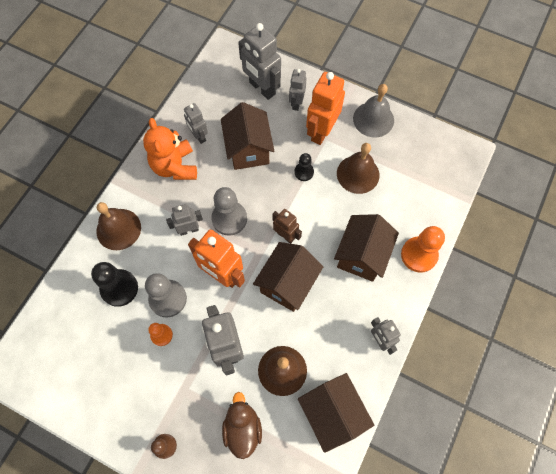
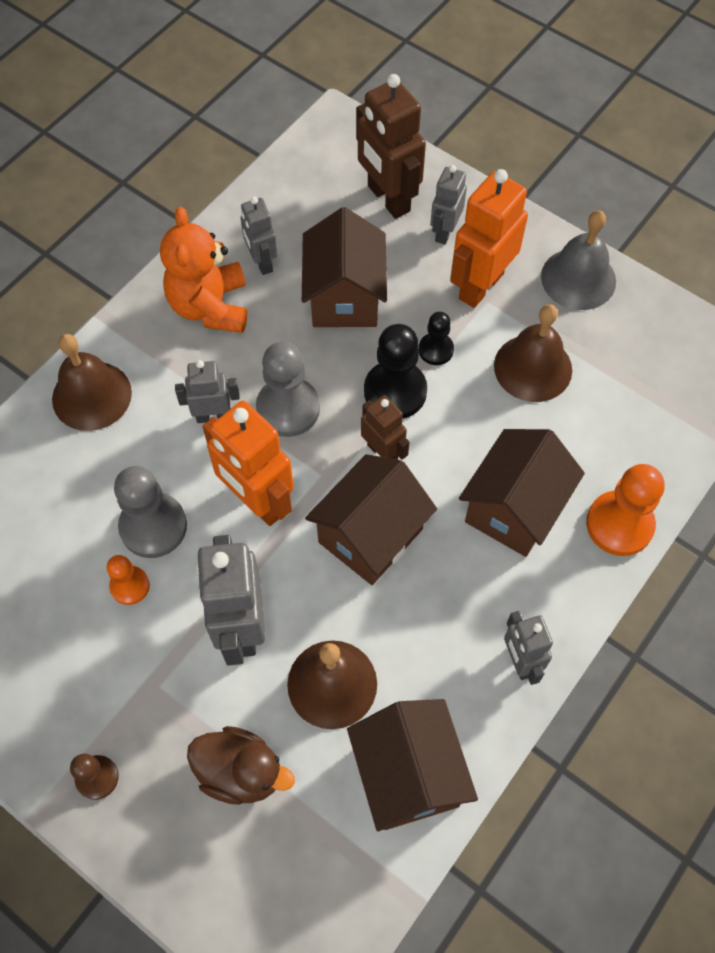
camera: 10 degrees right, 5 degrees down
black pawn [91,262,138,307] -> black pawn moved to [364,324,427,419]
brown duck [222,392,262,459] -> brown duck turned 105 degrees clockwise [187,726,295,805]
grey robot [238,23,281,100] -> brown robot [356,74,426,219]

